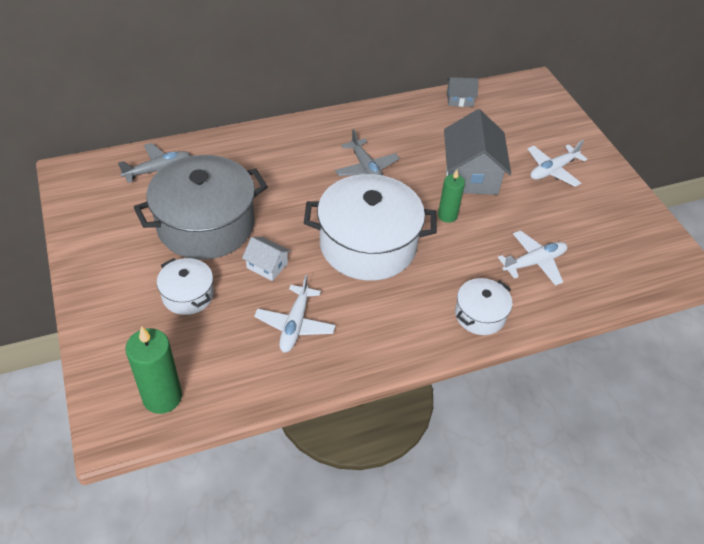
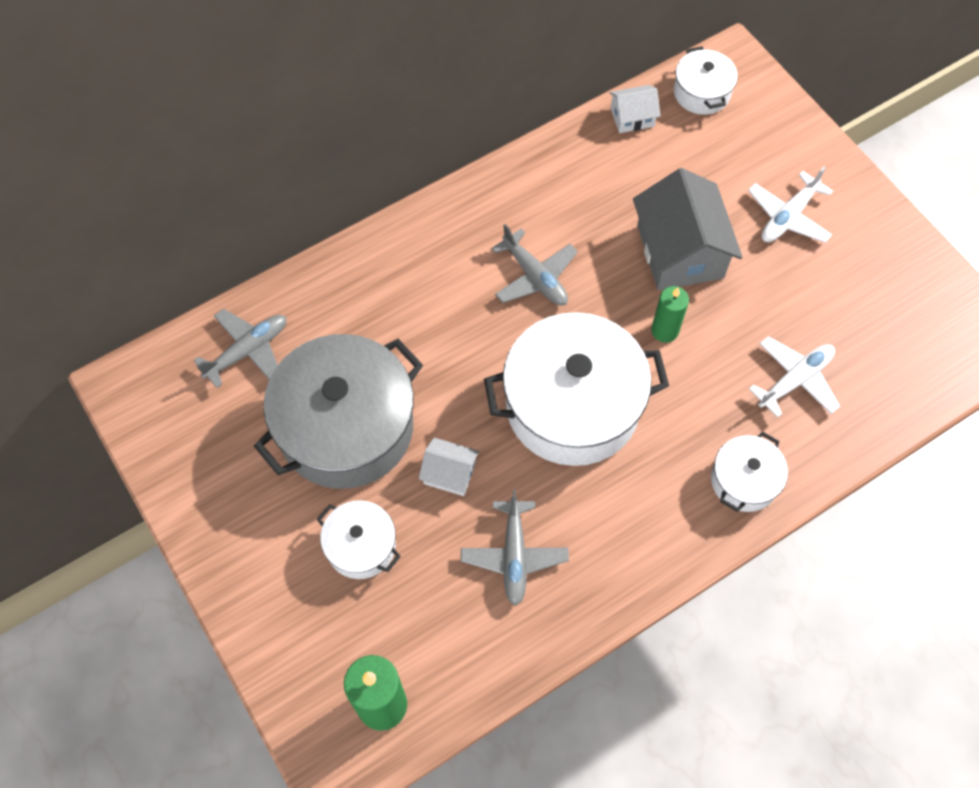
camera: 10 degrees left, 15 degrees up
white plane [254,275,336,352] -> grey plane [461,490,569,606]
grey house [447,77,478,107] -> white house [609,85,660,133]
none -> white pot [674,46,738,115]

